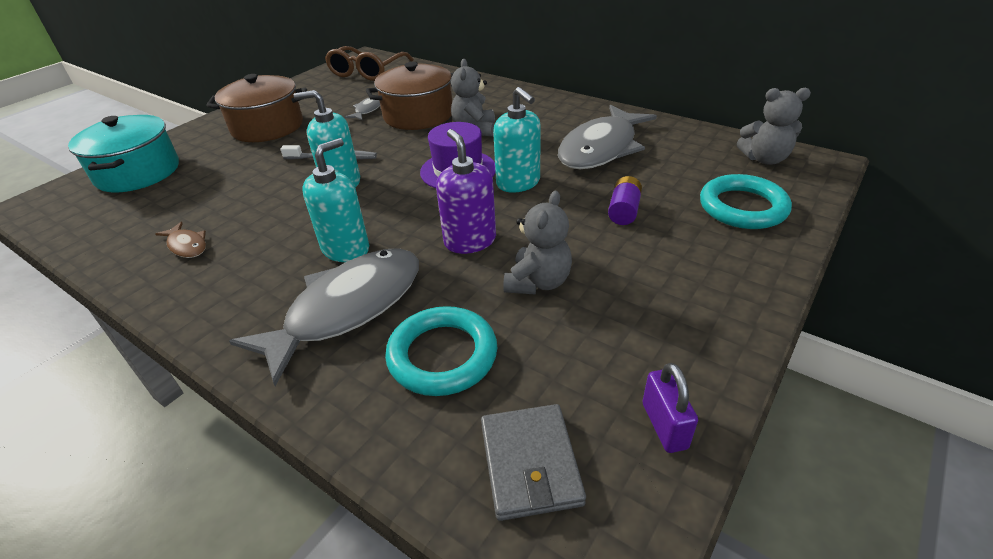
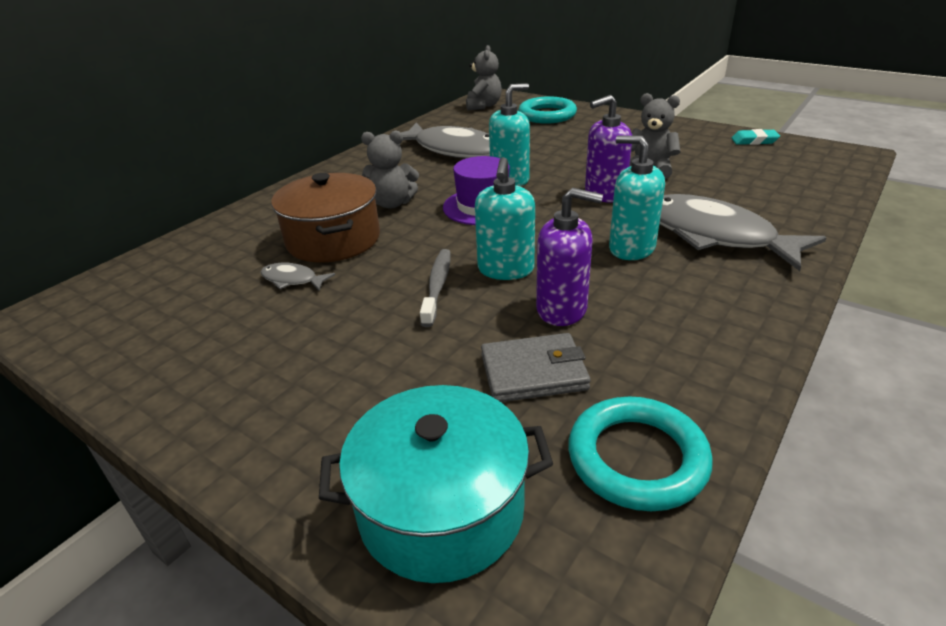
camera: 90 degrees left, 5 degrees down
brown fish [156,222,206,258] -> none
brown pot [206,74,307,142] -> none
brown glasses [325,46,414,81] -> none
turquoise ring [385,306,497,396] -> turquoise ring moved to [568,396,713,511]
grey wallet [481,404,586,521] -> grey wallet moved to [481,333,591,402]
purple battery [608,176,642,225] -> none
purple padlock [643,363,698,453] -> turquoise eraser [731,129,780,145]
none -> purple soap dispenser [536,188,603,326]

